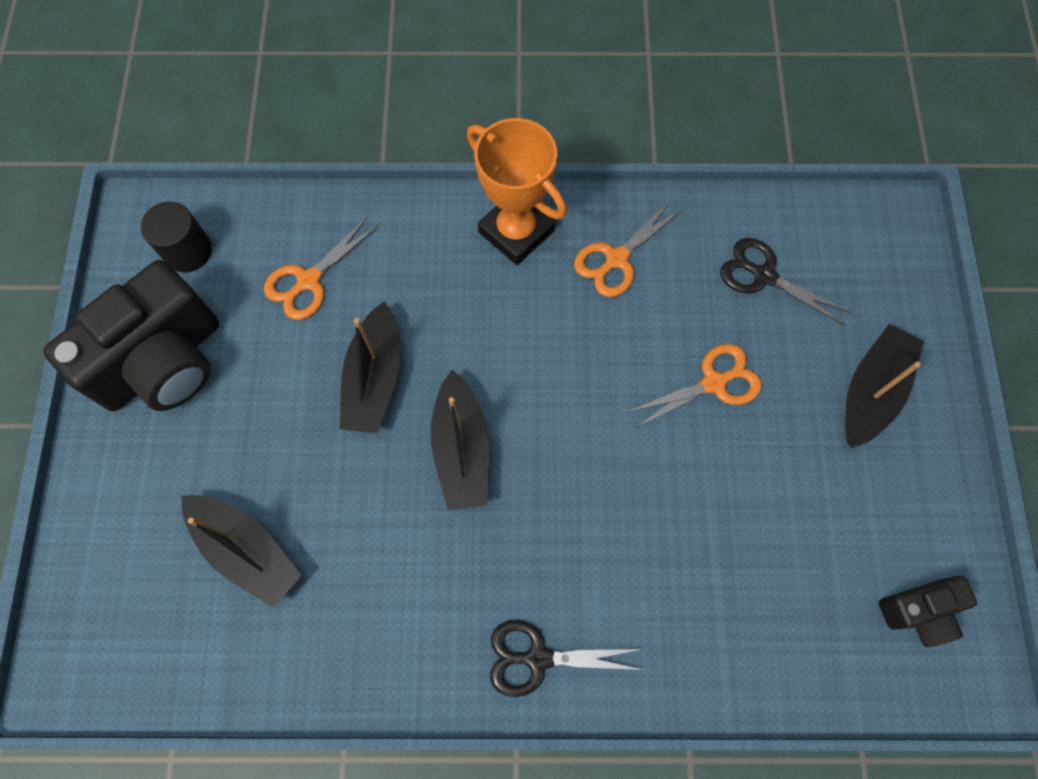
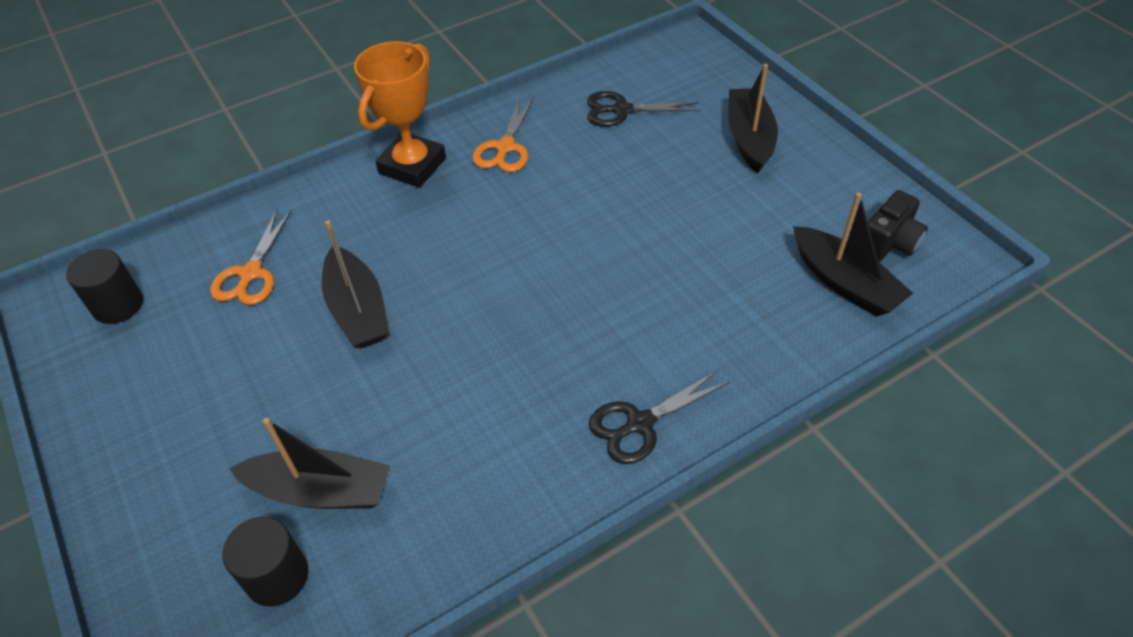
camera: 30 degrees left, 20 degrees down
black camera [43,260,219,411] -> none
black boat [431,370,489,510] -> black boat moved to [793,192,913,317]
orange trophy [467,118,567,265] -> orange trophy turned 75 degrees counterclockwise [354,41,446,188]
orange scissors [626,344,762,429] -> none
none -> black cylinder [222,517,308,607]

